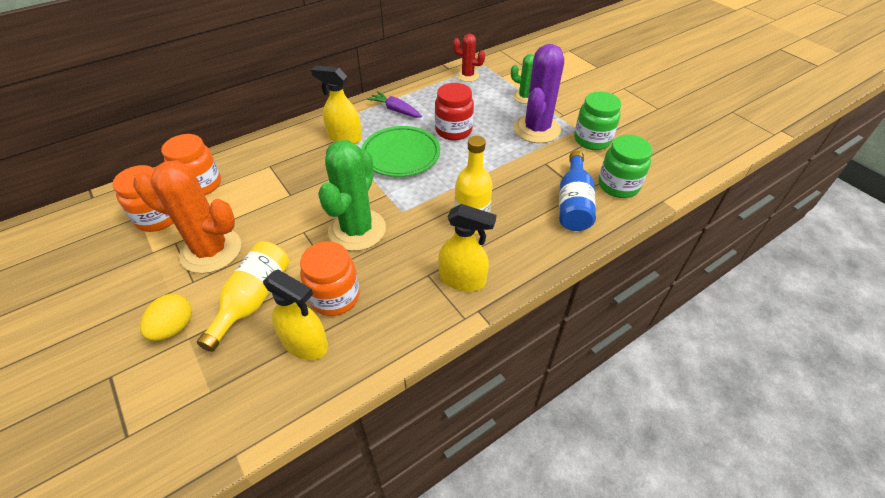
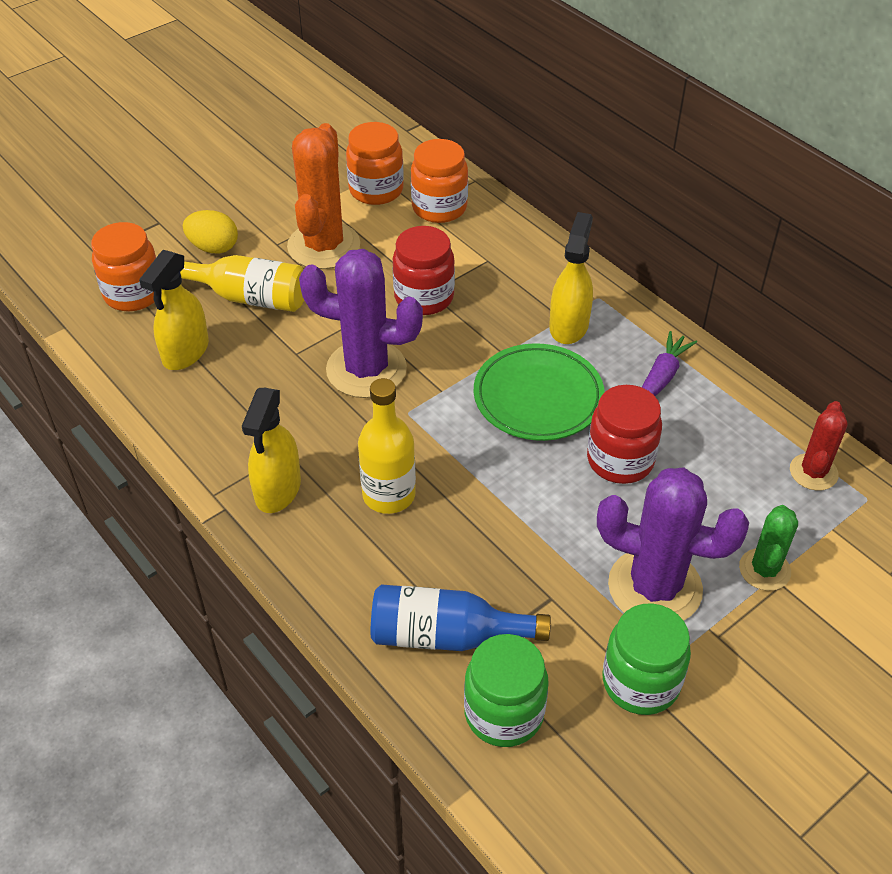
camera: 85 degrees right, 0 degrees up
orange jar [300,241,360,316] -> orange jar moved to [91,222,156,311]
green cactus [318,140,386,251] -> purple cactus [299,249,423,398]
none -> red jar [393,226,455,315]

